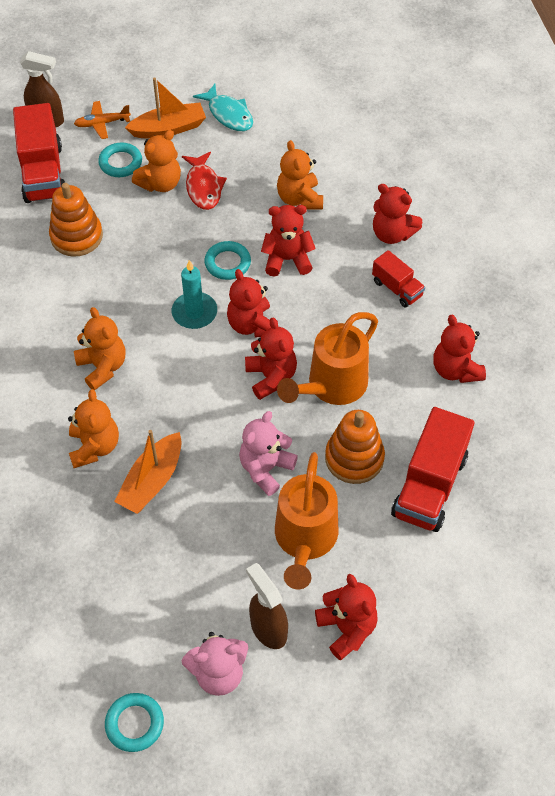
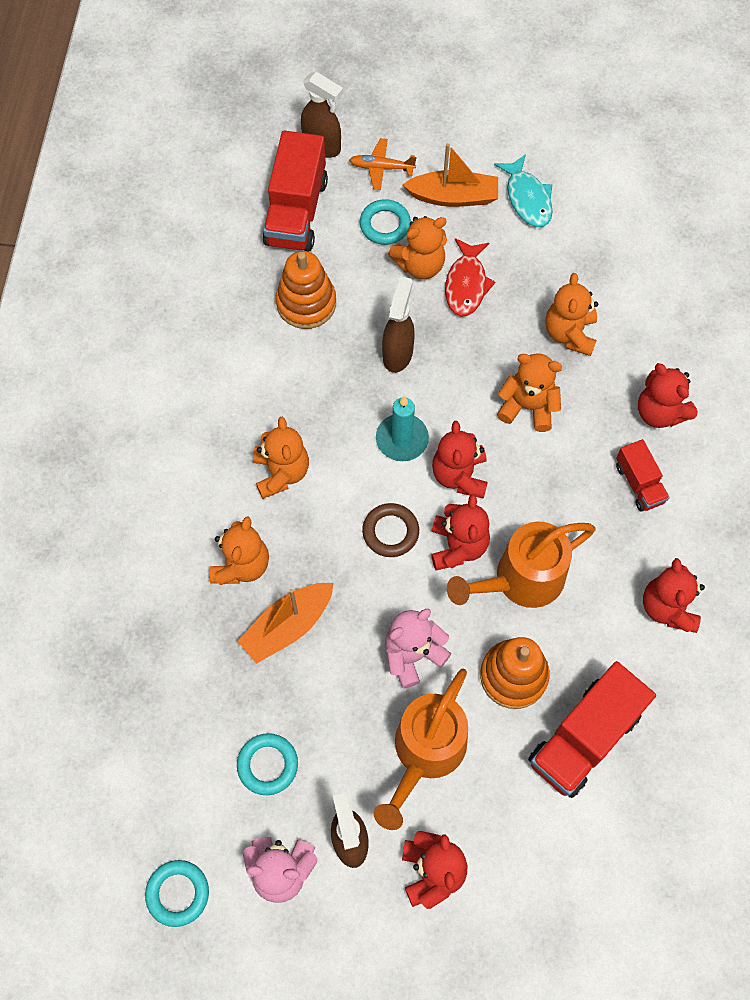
camera: 20 degrees right, 10 degrees up
turquoise ring [204,241,251,280] -> turquoise ring moved to [237,733,298,795]
red teddy bear [261,205,316,277] -> orange teddy bear [497,353,562,432]
none -> brown ring [362,503,419,557]
none -> brown spray bottle [382,276,415,373]

